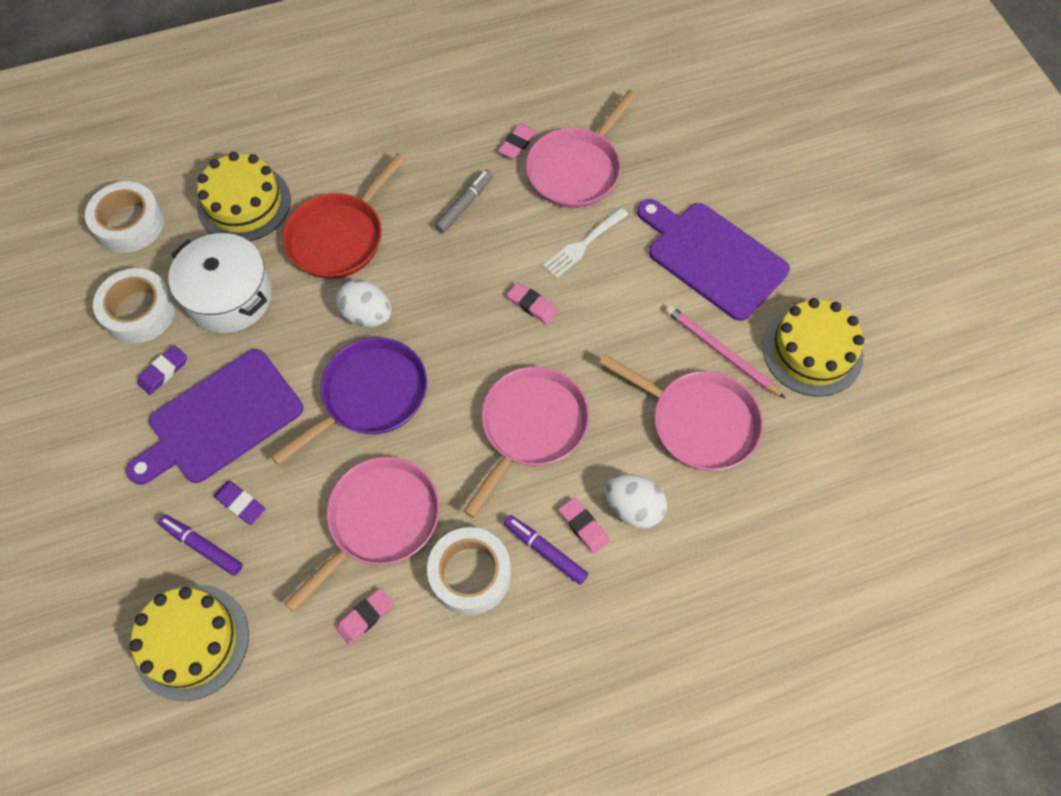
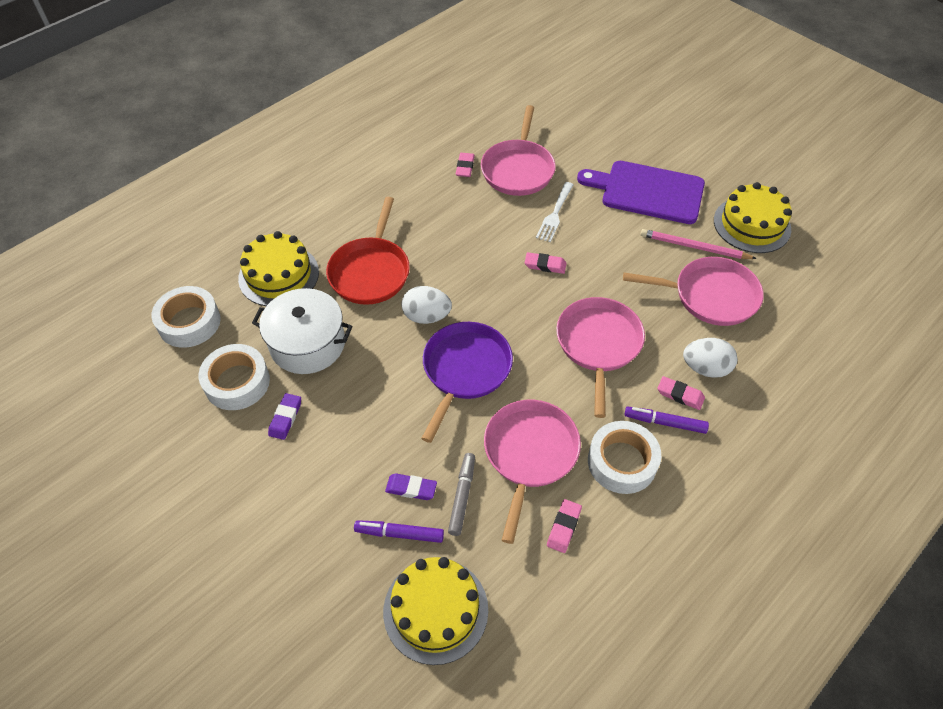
camera: 25 degrees left, 10 degrees down
purple cutting board [126,349,303,485] -> none
grey marker [435,169,493,233] -> grey marker moved to [448,453,475,536]

